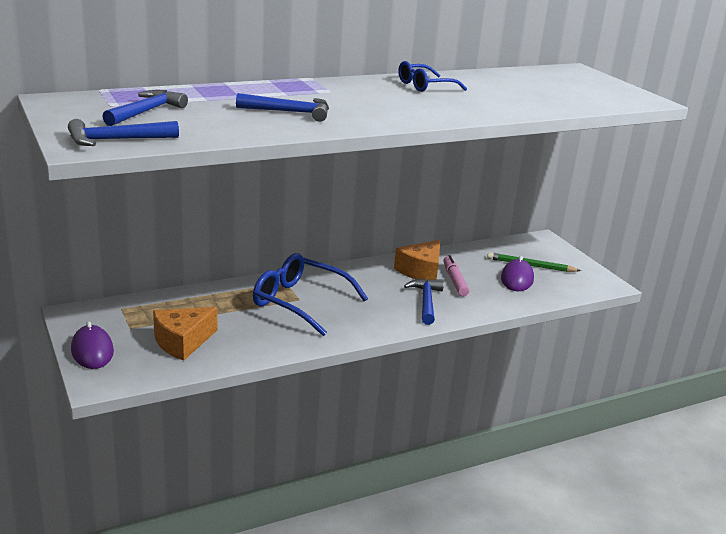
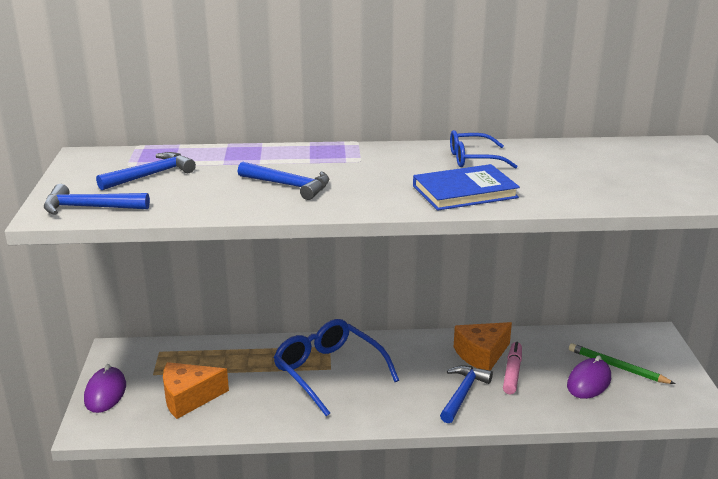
camera: 25 degrees right, 0 degrees up
none -> blue book [413,164,520,211]

